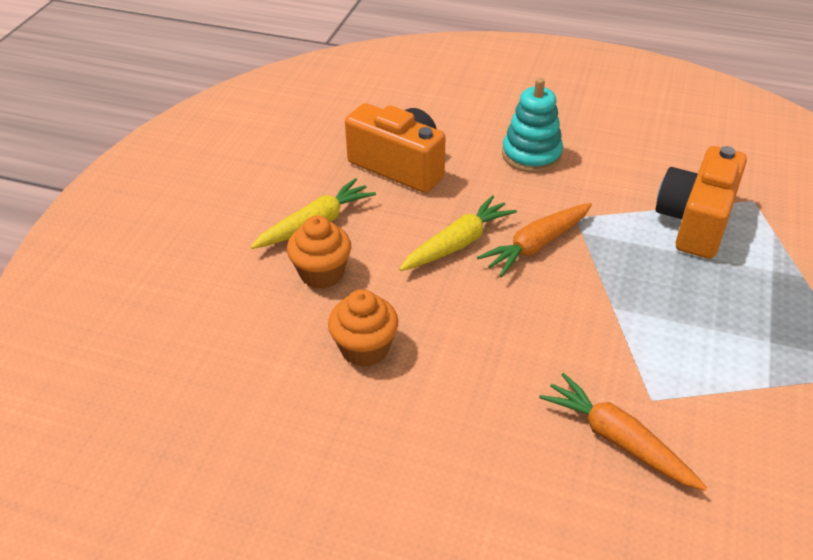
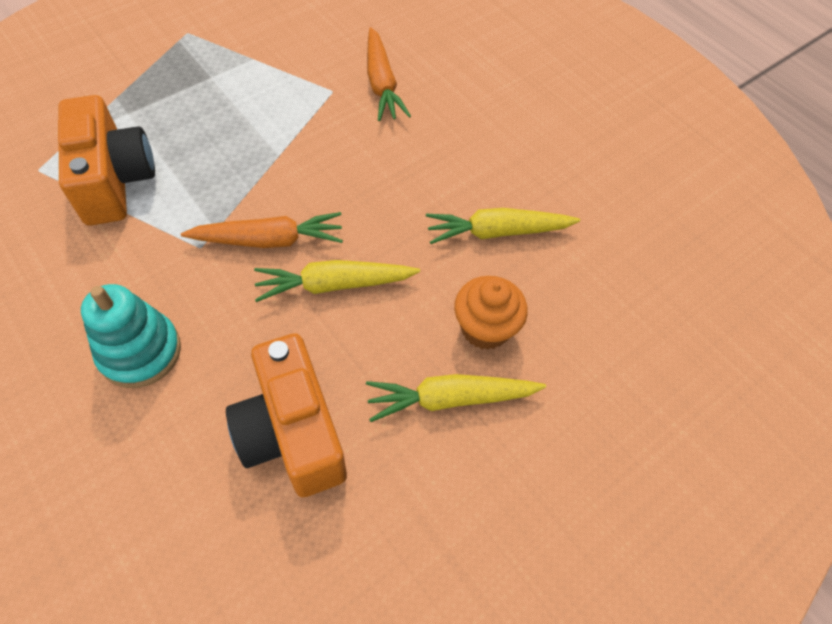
camera: 150 degrees left, 15 degrees up
orange cupcake [328,289,398,367] -> yellow carrot [426,208,580,244]
orange camera [656,146,747,259] -> orange camera turned 75 degrees counterclockwise [58,95,155,226]

